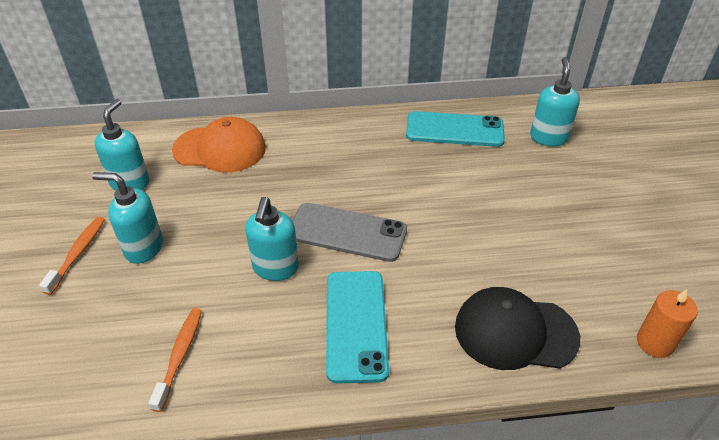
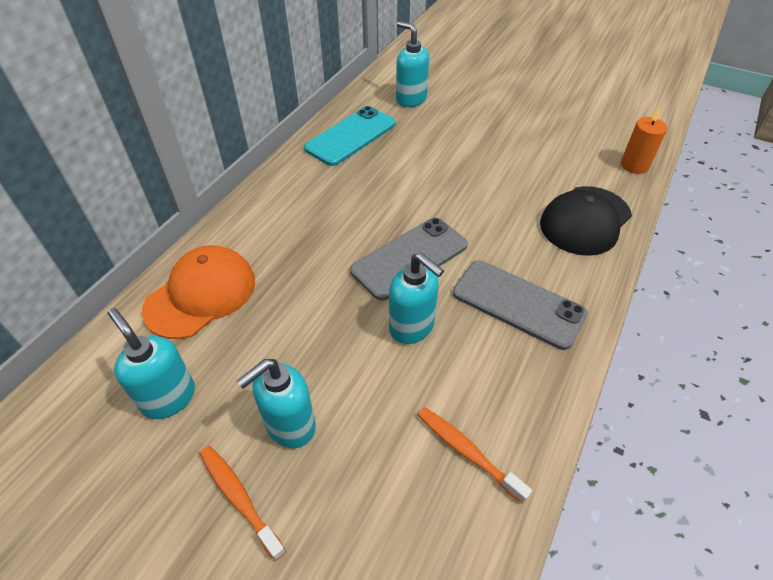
camera: 55 degrees left, 5 degrees up
turquoise phone [326,271,389,384] -> grey phone [453,260,588,350]

